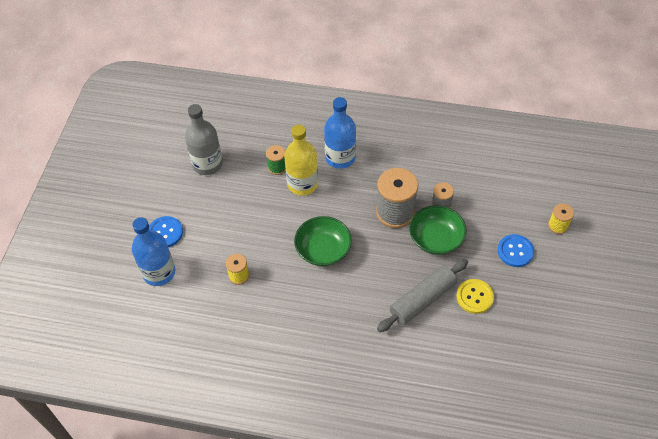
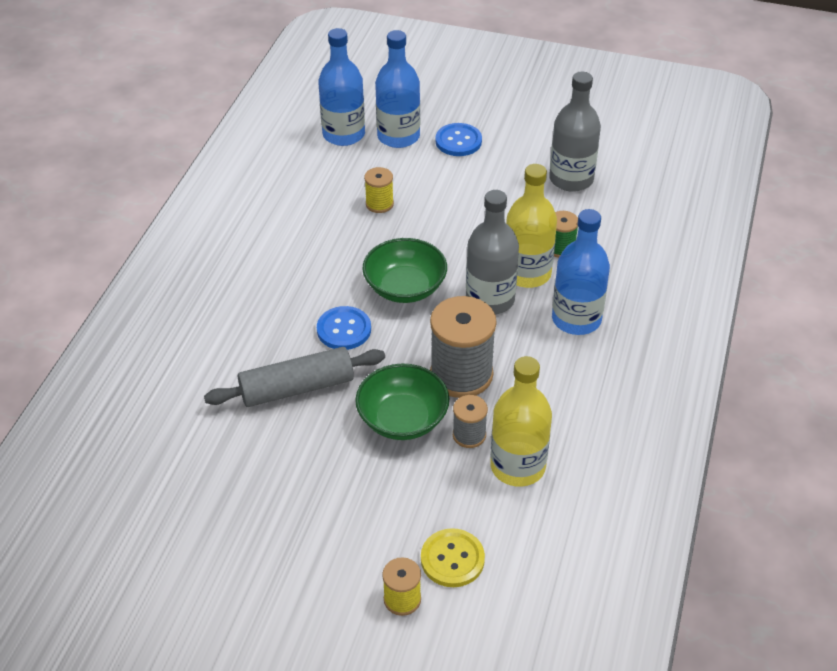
camera: 95 degrees right, 10 degrees down
grey rolling pin [377,259,468,332] -> grey rolling pin turned 75 degrees counterclockwise [204,347,385,407]
yellow button [456,279,494,314] -> yellow button moved to [421,528,485,587]
blue button [498,234,534,267] -> blue button moved to [317,306,371,350]
none -> blue bottle [318,28,365,146]
none -> grey bottle [466,190,519,315]
none -> yellow bottle [490,356,552,487]

